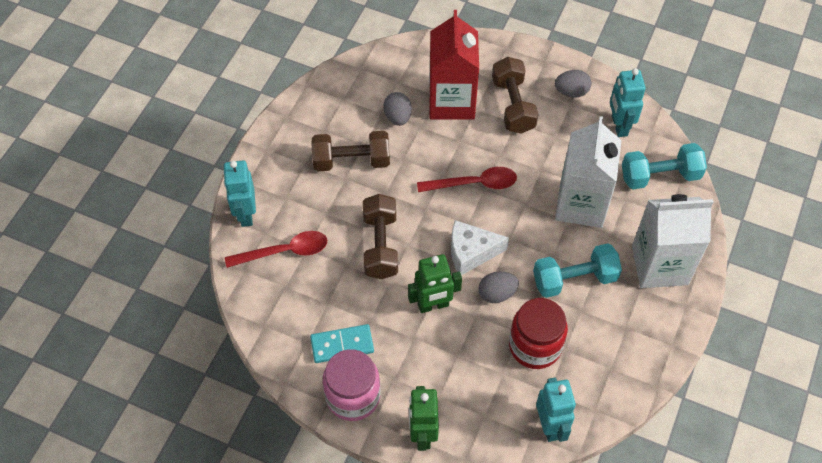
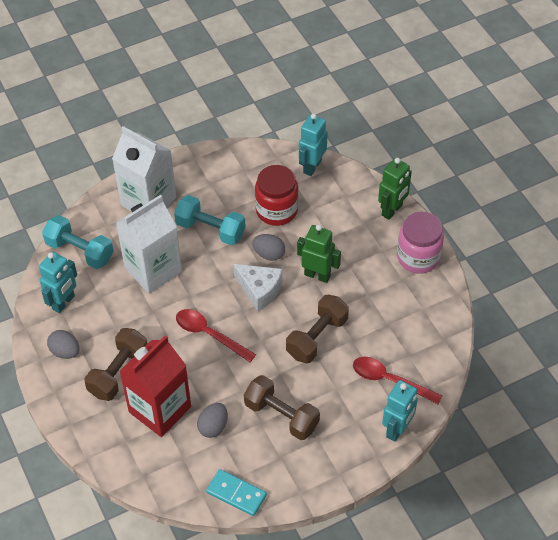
camera: 140 degrees left, 5 degrees down
turquoise domino [310,324,374,363] -> turquoise domino moved to [206,469,267,516]

